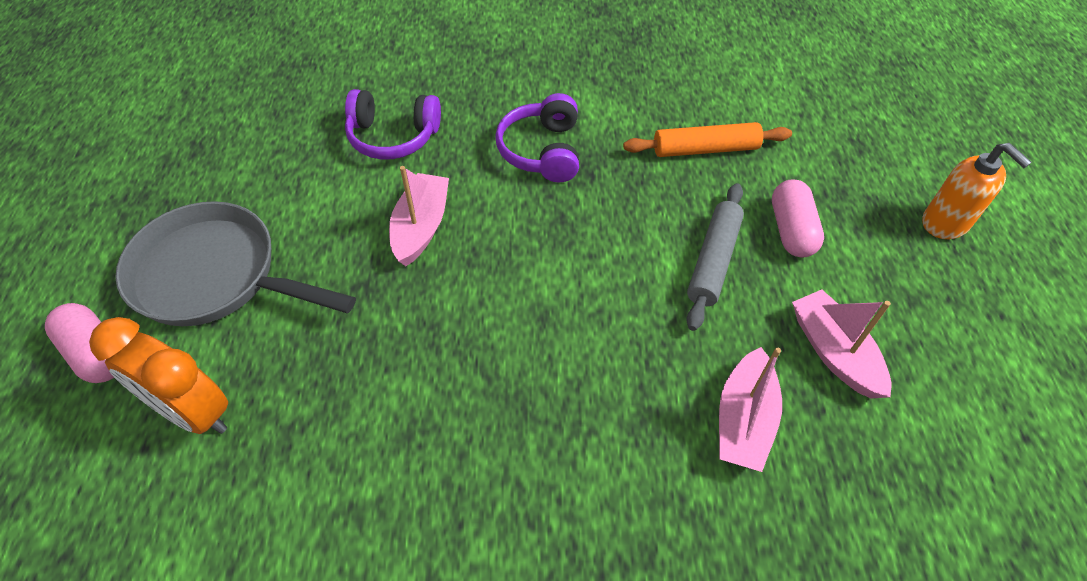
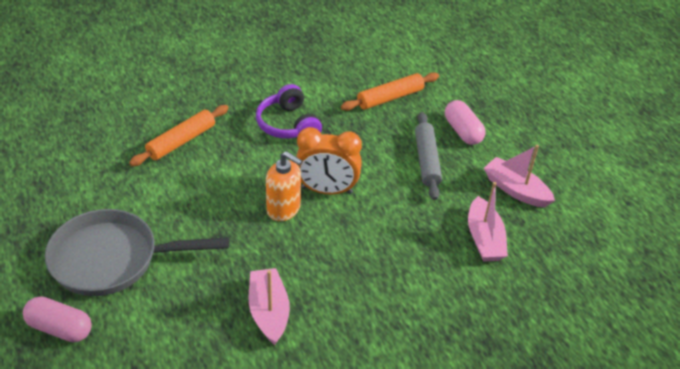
camera: 25 degrees left, 10 degrees down
orange clock [89,317,228,434] -> orange clock moved to [296,127,362,194]
purple headphones [345,89,441,160] -> orange rolling pin [129,105,229,166]
pink boat [389,166,449,266] -> pink boat moved to [249,268,290,345]
orange soap dispenser [922,143,1032,239] -> orange soap dispenser moved to [266,151,302,221]

